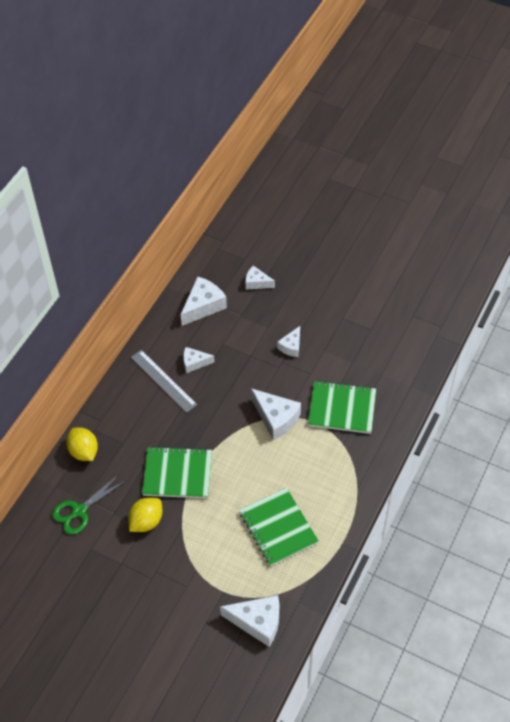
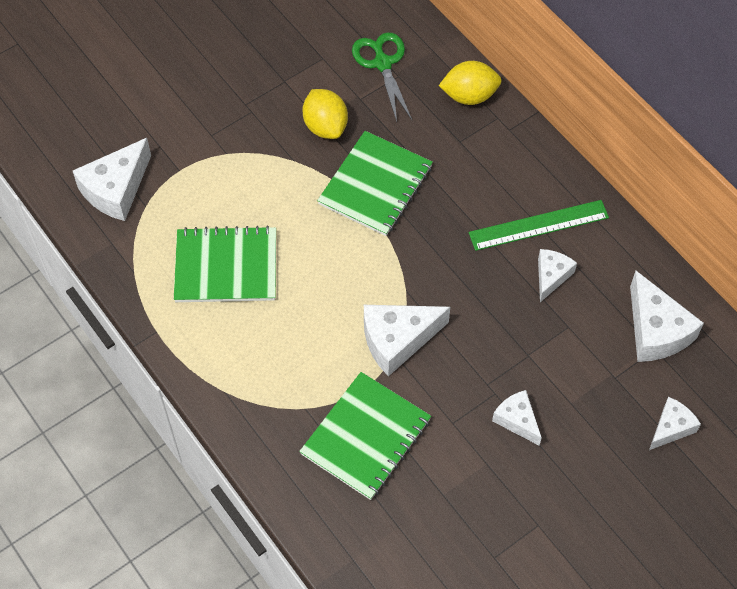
camera: 115 degrees right, 5 degrees up
grey ruler [131,350,197,413] -> green ruler [469,200,609,251]

